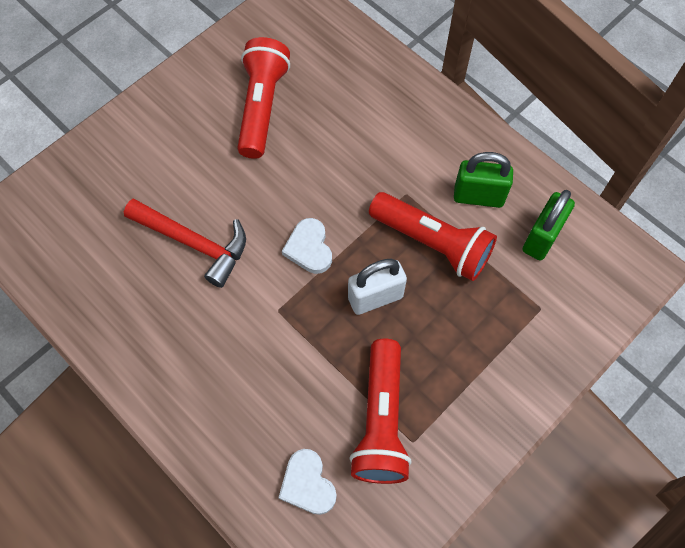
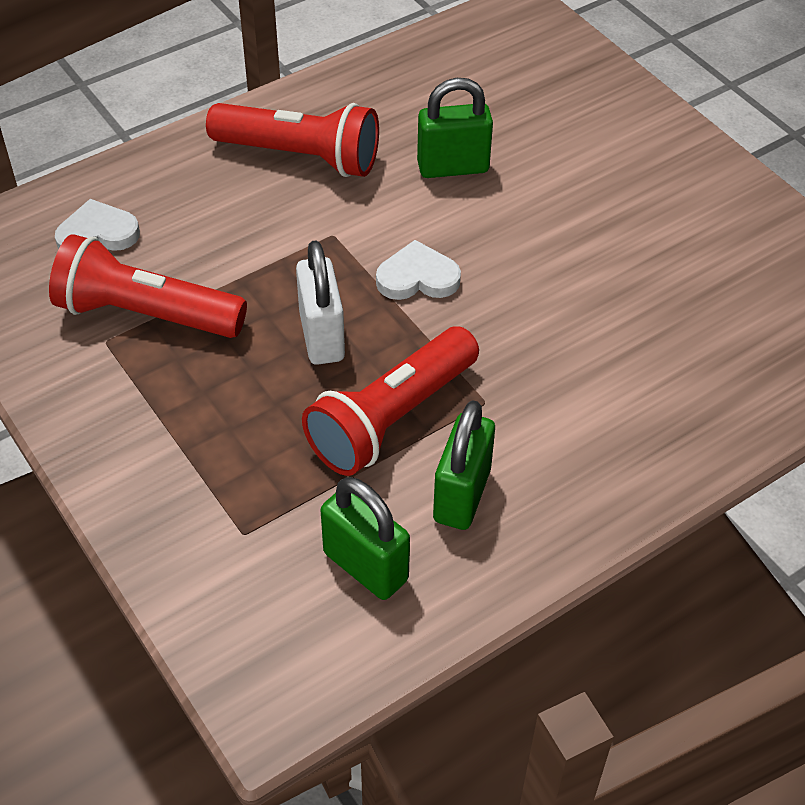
camera: 100 degrees right, 15 degrees down
red hammer [124,198,246,288] -> green padlock [417,78,493,178]
red flashlight [237,37,290,159] -> red flashlight moved to [206,103,379,177]

